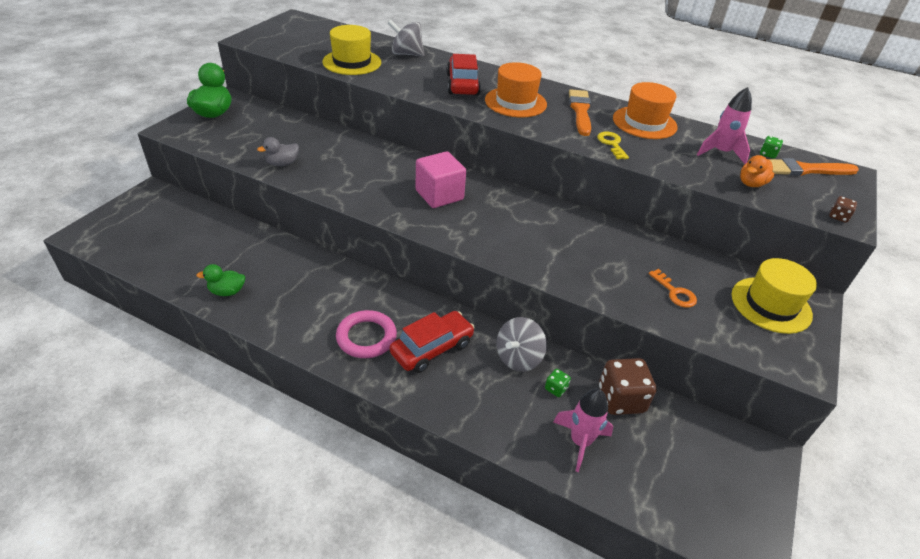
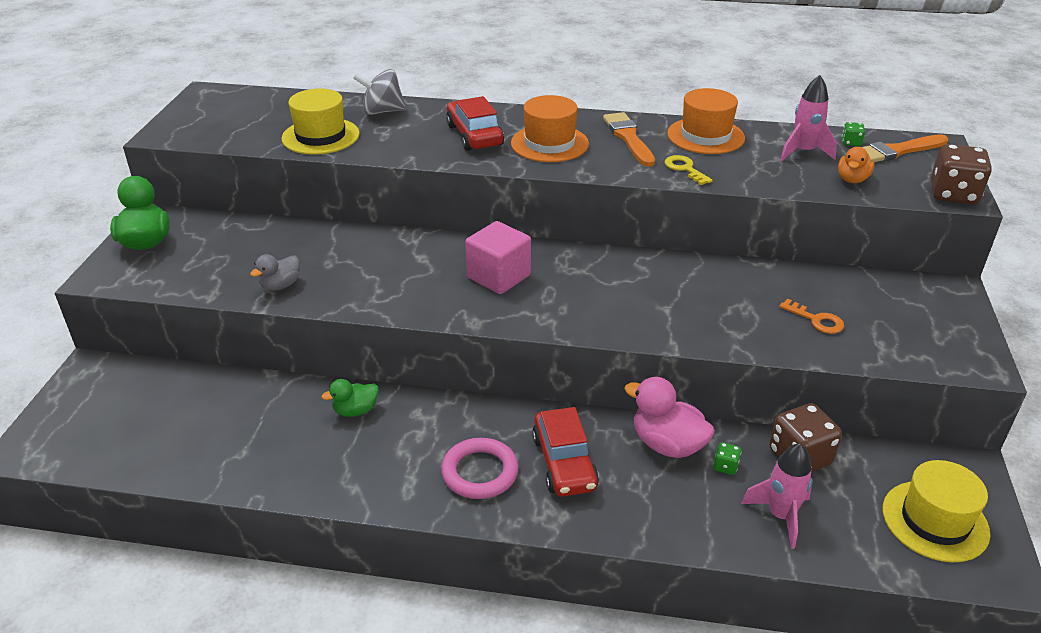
camera: 15 degrees left, 5 degrees down
green duck [197,264,245,296] -> green duck moved to [321,379,379,417]
red car [390,311,475,373] -> red car turned 135 degrees clockwise [532,407,599,497]
grey spinning top [496,317,547,371] -> pink duck [624,377,715,458]
yellow hat [731,258,817,334] -> yellow hat moved to [883,460,990,563]
brown dice [829,196,857,223] -> brown dice [931,144,992,205], size x2.21

